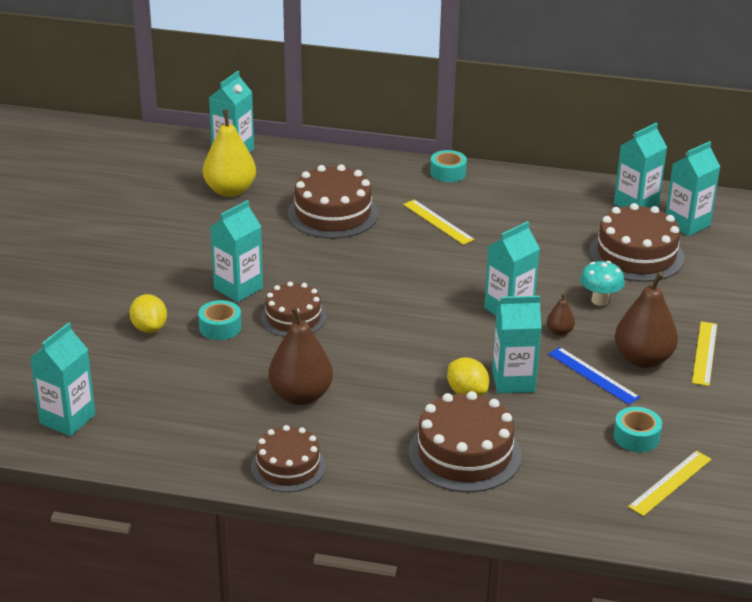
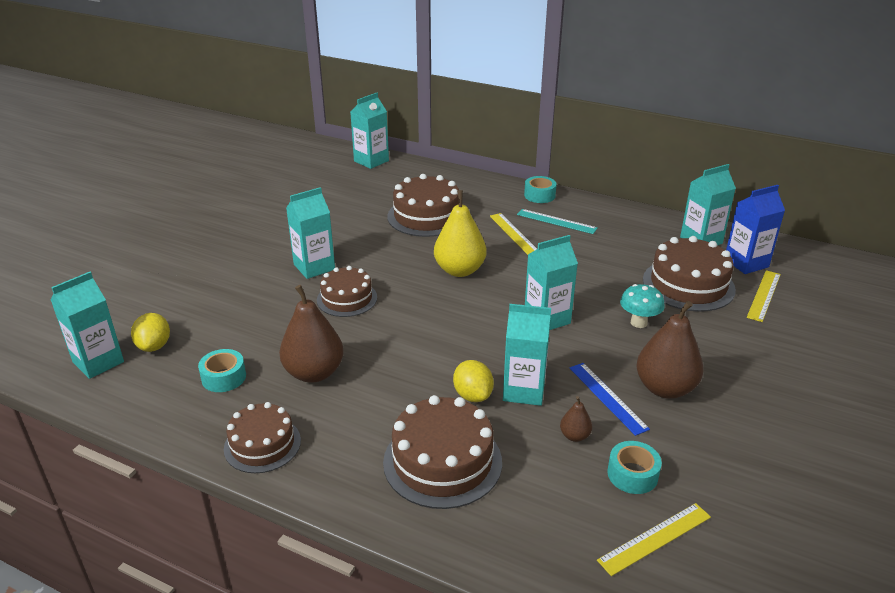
camera: 15 degrees right, 0 degrees up
yellow lemon [130,294,167,333] -> yellow lemon moved to [131,313,170,352]
turquoise tape [198,300,241,340] -> turquoise tape moved to [198,349,246,392]
yellow pear [203,110,256,197] -> yellow pear moved to [434,190,486,277]
brown pear [547,293,575,336] -> brown pear moved to [560,396,592,442]
turquoise carton [666,141,720,236] -> blue carton [726,185,785,274]
yellow ruler [692,321,717,386] -> yellow ruler moved to [747,270,781,322]
none -> turquoise ruler [517,209,597,234]

